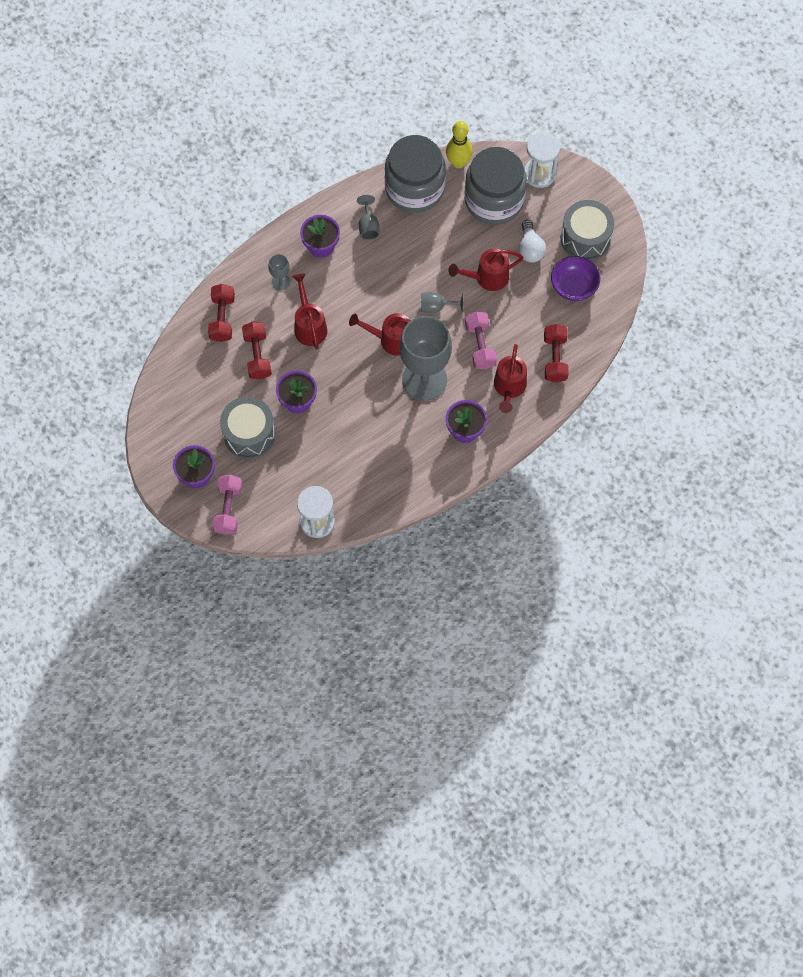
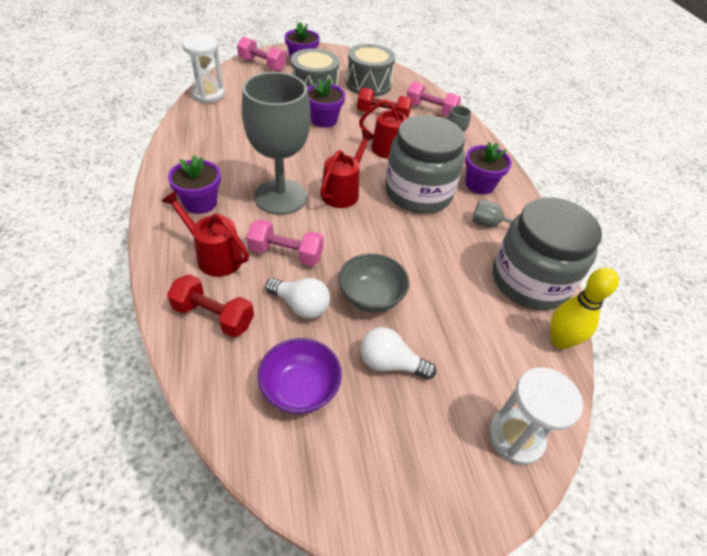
camera: 110 degrees right, 20 degrees down
red dumbbell [208,284,235,342] -> pink dumbbell [407,81,461,116]
grey goblet [421,292,464,313] -> none
red watering can [449,249,524,291] -> grey bowl [339,253,409,313]
grey jar [464,147,527,225] -> grey jar moved to [385,115,465,214]
grey drum [561,200,614,261] -> grey drum moved to [346,44,395,96]
none -> white light bulb [265,278,330,319]

